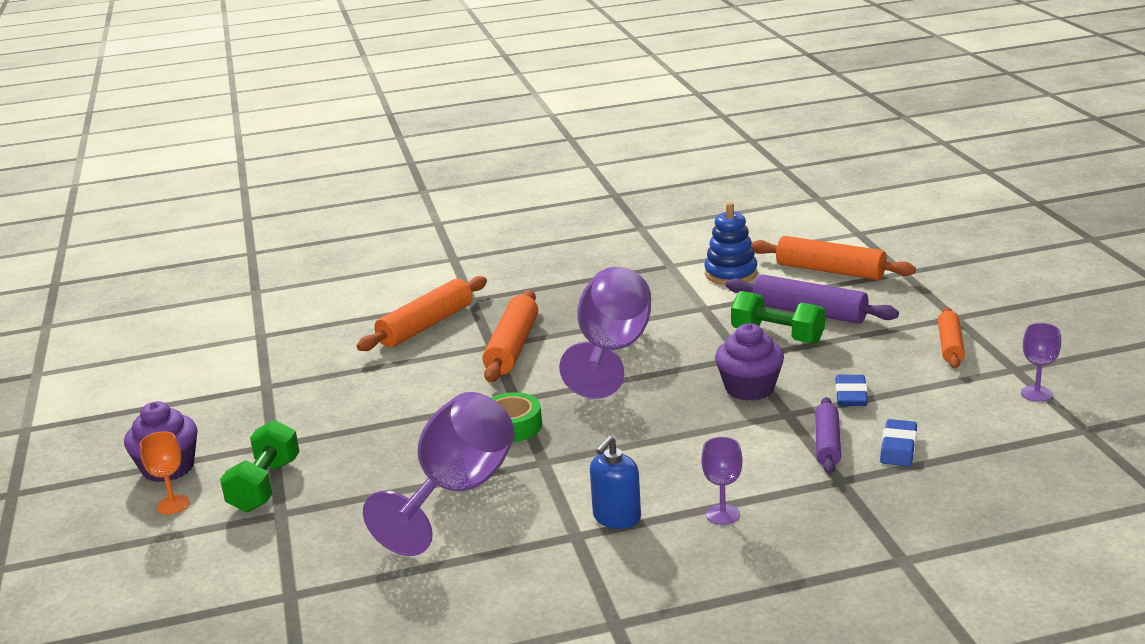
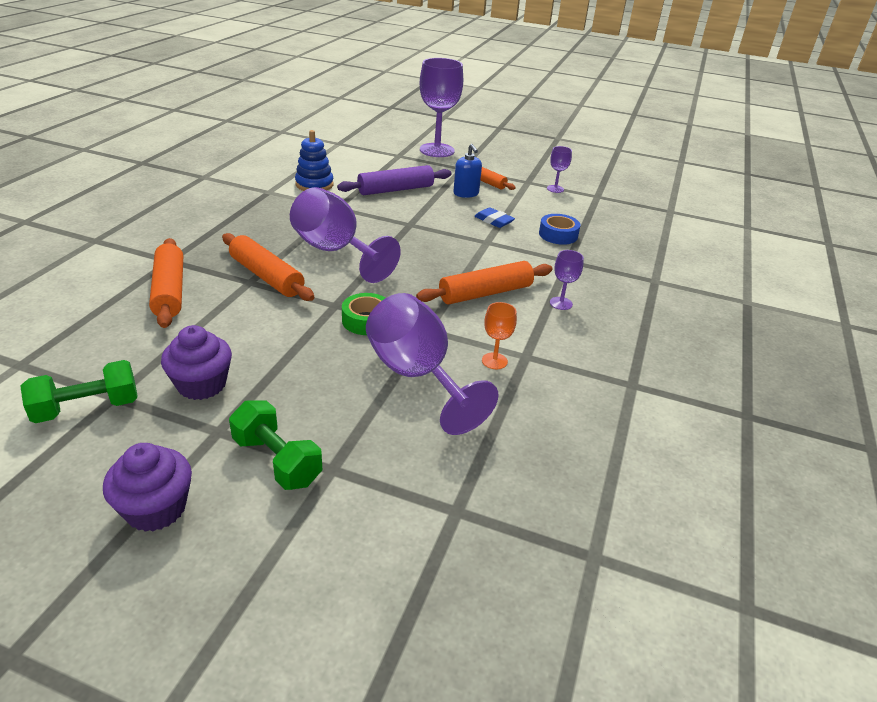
camera: 60 degrees left, 10 degrees up
orange goblet [140,431,190,515] -> orange goblet moved to [482,302,517,369]
blue soap dispenser [590,436,641,529] -> blue soap dispenser moved to [453,144,482,198]
purple cupcake [715,323,784,401] -> purple cupcake moved to [161,325,232,400]
green dumbbell [731,291,825,344] -> green dumbbell moved to [20,360,137,423]
orange rolling pin [751,236,916,280] -> orange rolling pin moved to [416,261,553,305]
purple rolling pin [815,397,841,474] -> none
blue eraser [880,419,917,466] -> blue tape [539,214,580,245]
none -> purple goblet [420,58,463,157]

